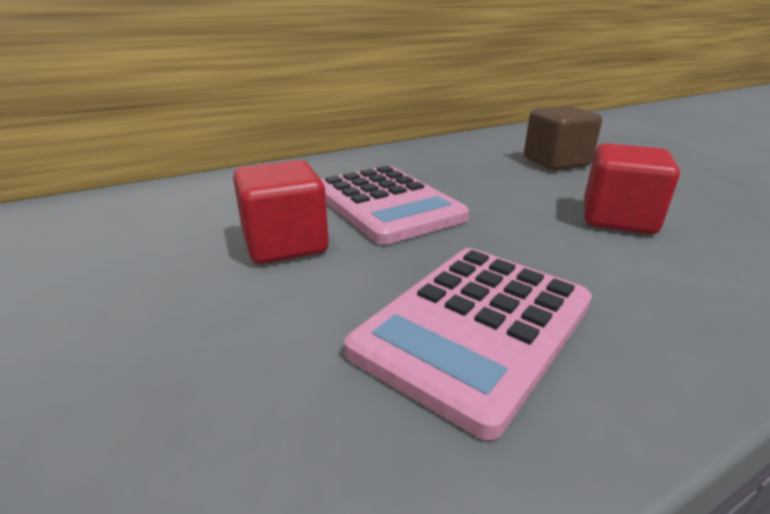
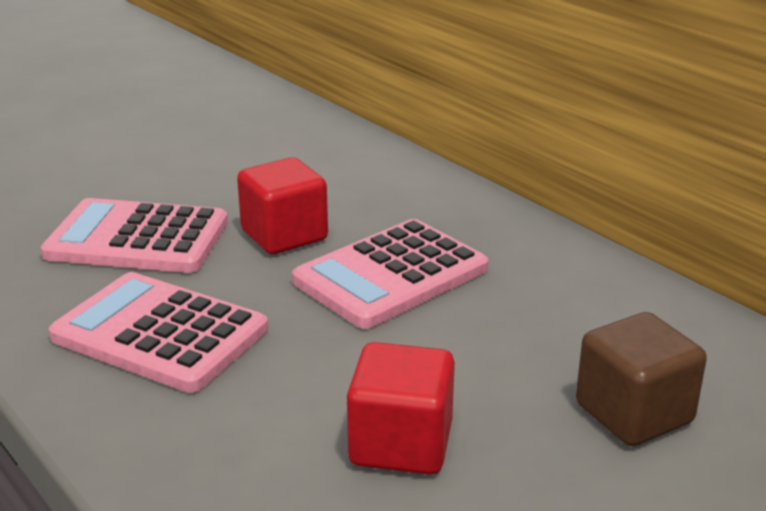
camera: 80 degrees right, 0 degrees up
none -> pink calculator [41,198,228,273]

